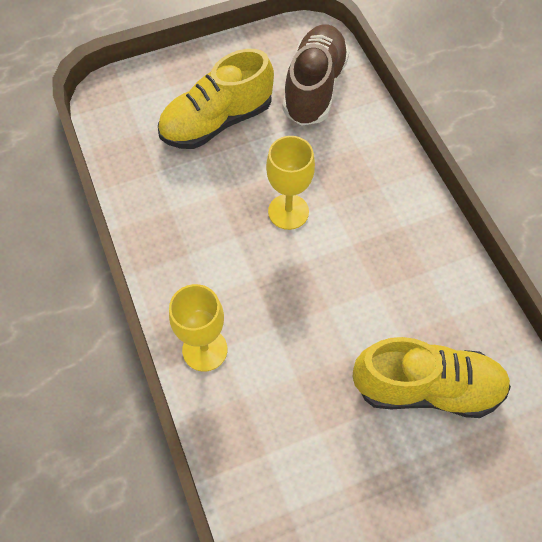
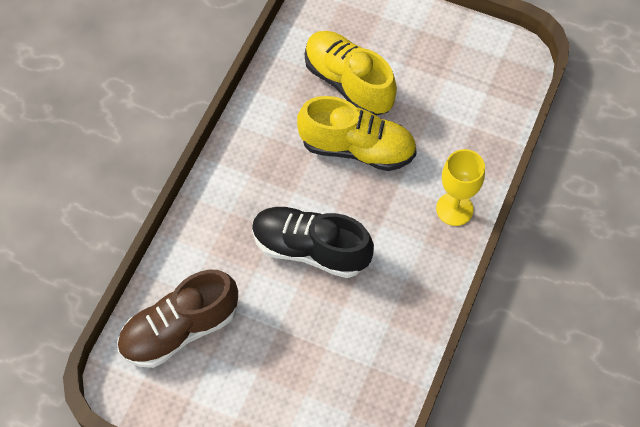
camera: 135 degrees left, 0 degrees up
yellow shoe [158,49,274,149] -> yellow shoe moved to [297,96,417,171]
yellow goblet [266,136,315,230] -> black shoe [252,206,374,278]

